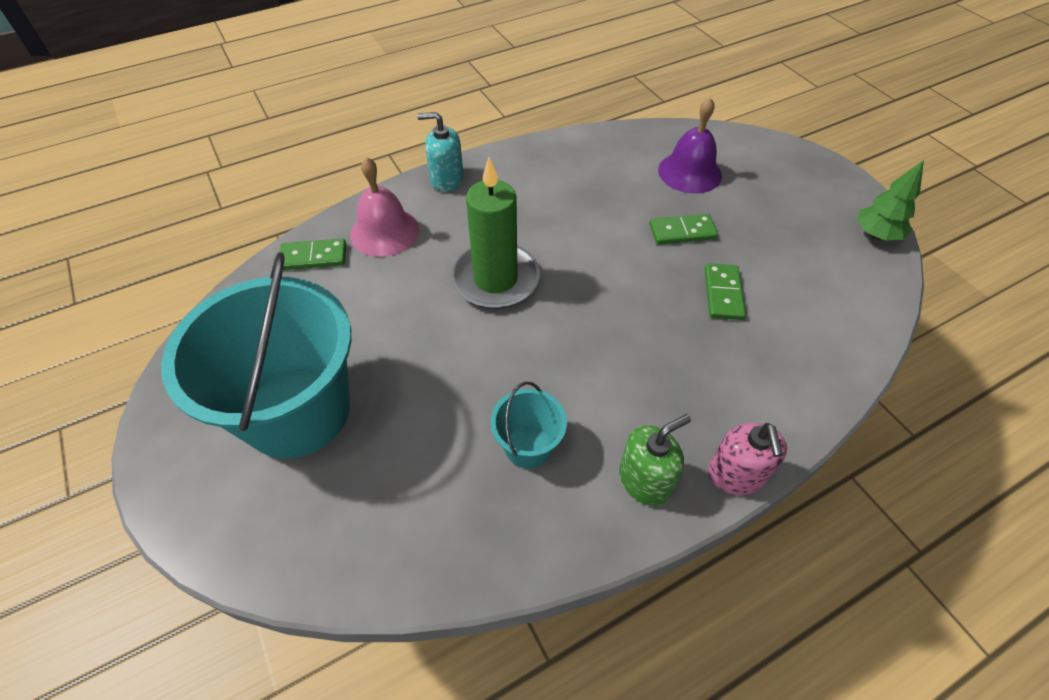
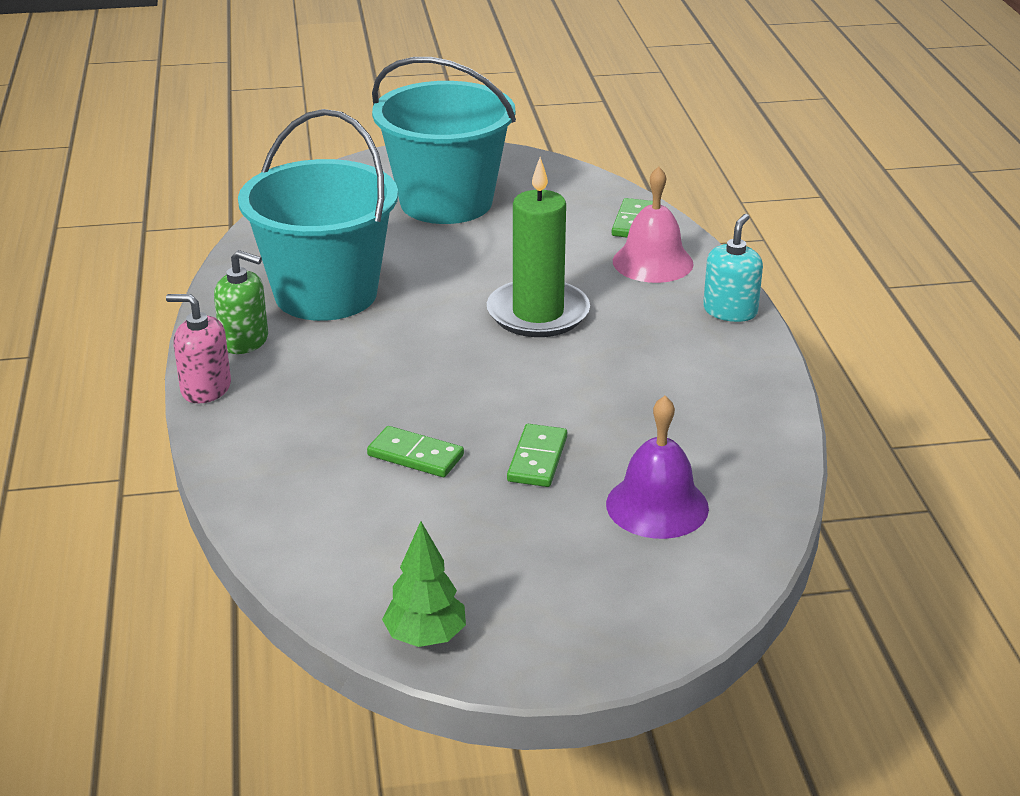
camera: 110 degrees right, 20 degrees down
turquoise bucket [490,382,567,468] -> turquoise bucket [238,109,398,321], size x2.26
green soap dispenser [619,414,691,506] -> green soap dispenser turned 60 degrees counterclockwise [214,250,268,354]

